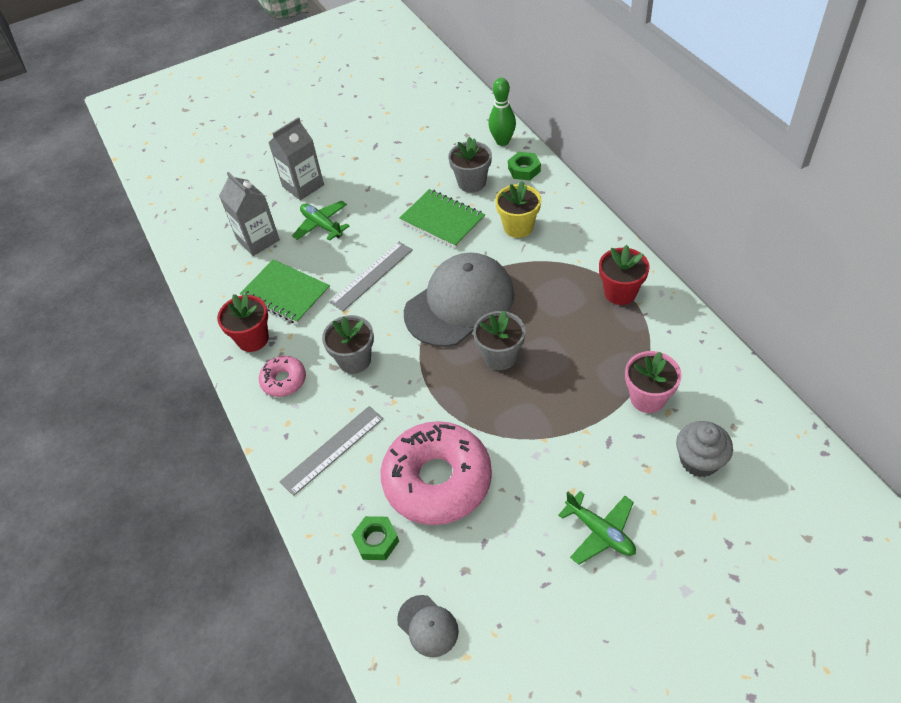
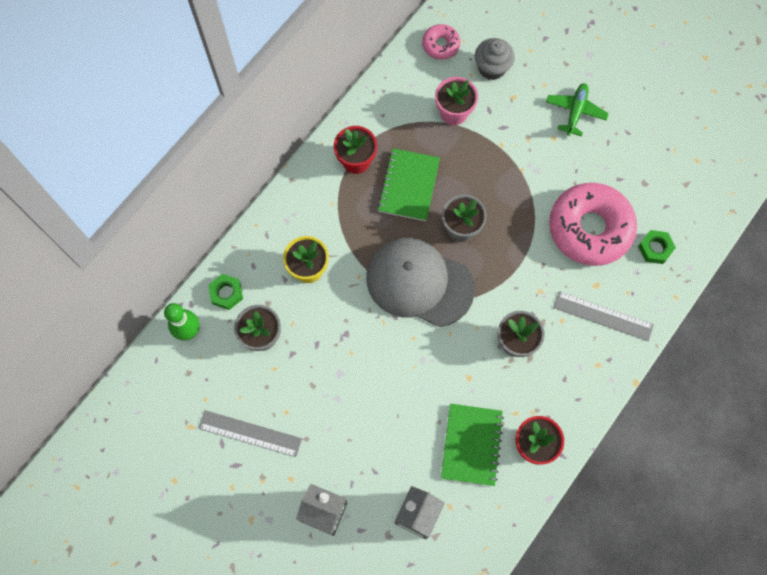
camera: 120 degrees left, 20 degrees up
pink donut [259,356,306,397] -> pink donut moved to [422,24,460,60]
green plane [292,201,349,241] -> none
grey ruler [329,242,413,311] -> grey ruler moved to [198,410,302,457]
grey cap [397,595,459,657] -> none
green notebook [399,189,485,248] -> green notebook moved to [377,148,440,221]

